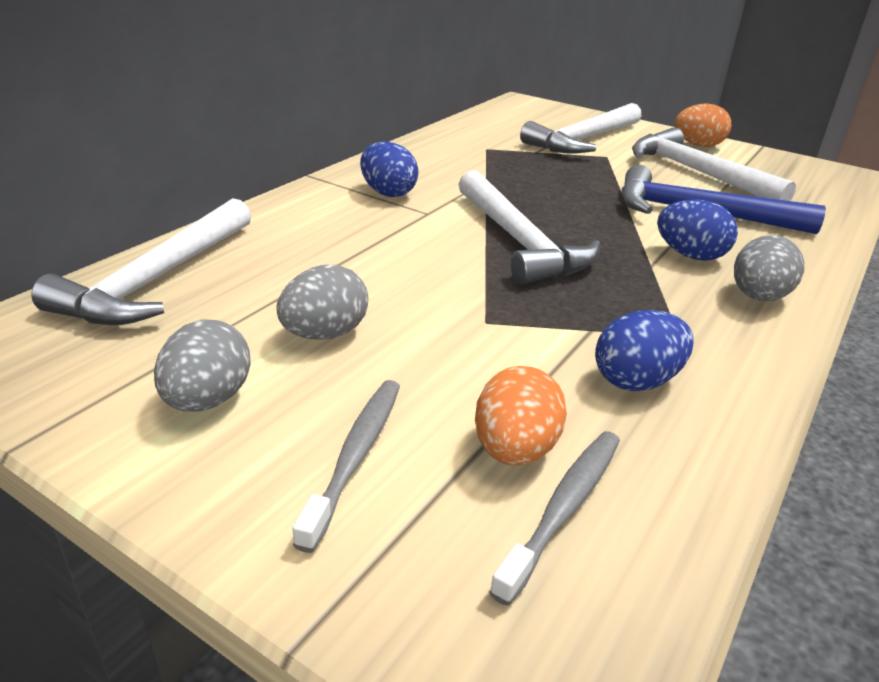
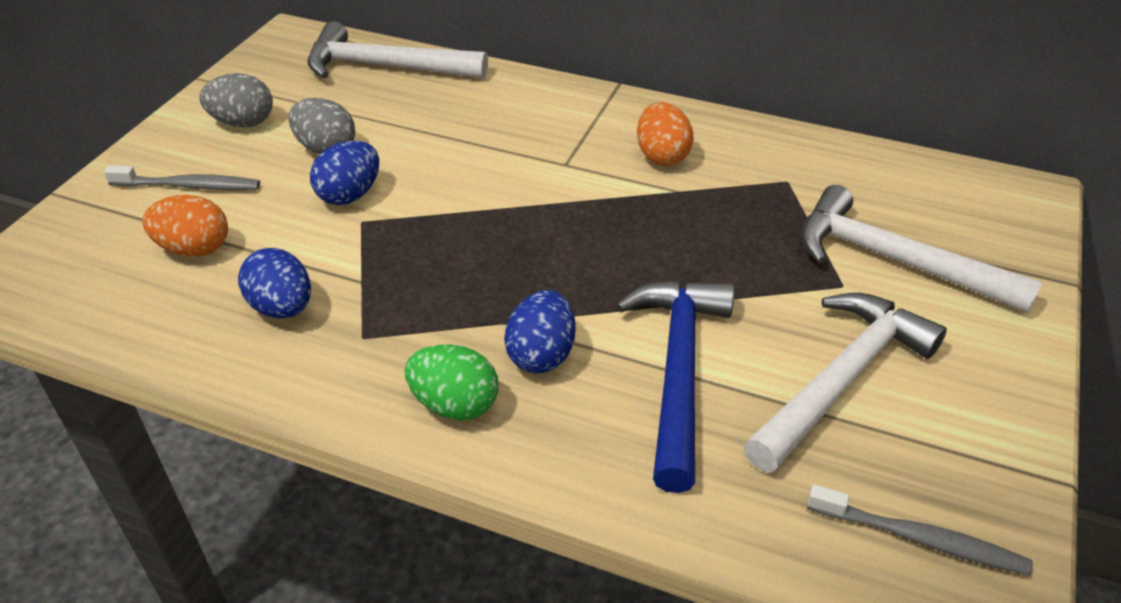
camera: 80 degrees right, 10 degrees up
blue egg [360,142,419,197] -> blue egg moved to [310,141,379,205]
white hammer [458,170,601,284] -> none
grey toothbrush [489,431,620,606] -> grey toothbrush moved to [807,484,1033,576]
orange egg [675,103,731,147] -> orange egg moved to [637,102,694,166]
grey egg [734,235,805,301] -> green egg [405,344,499,421]

